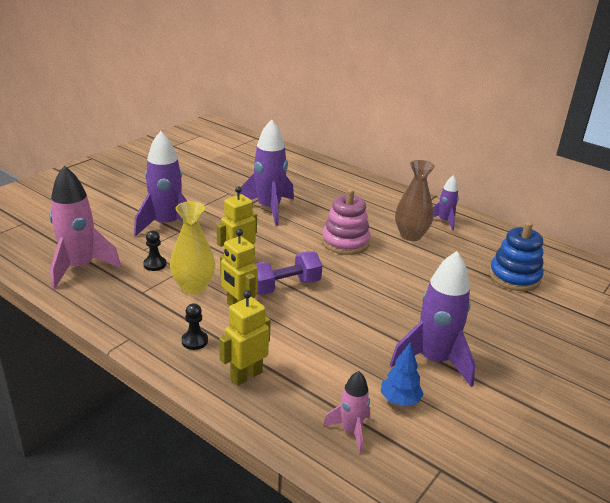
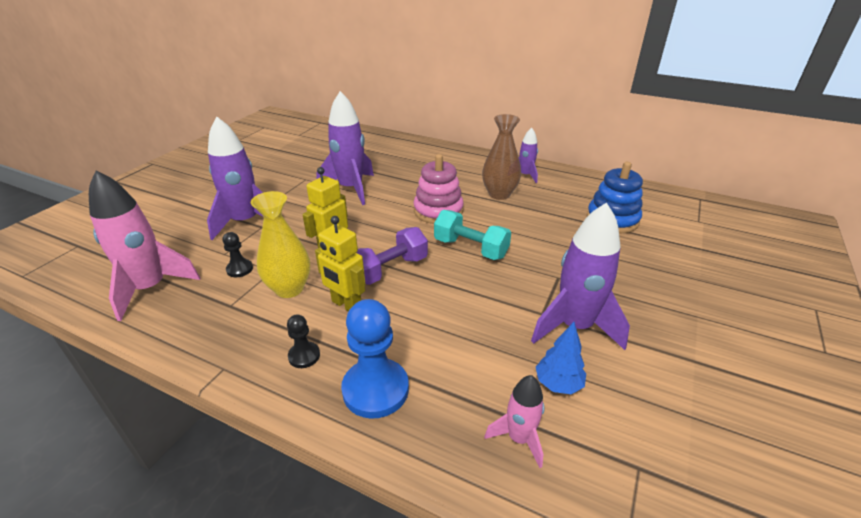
camera: 10 degrees left, 5 degrees up
yellow robot [219,290,271,386] -> blue pawn [341,299,409,419]
none -> turquoise dumbbell [434,210,511,260]

